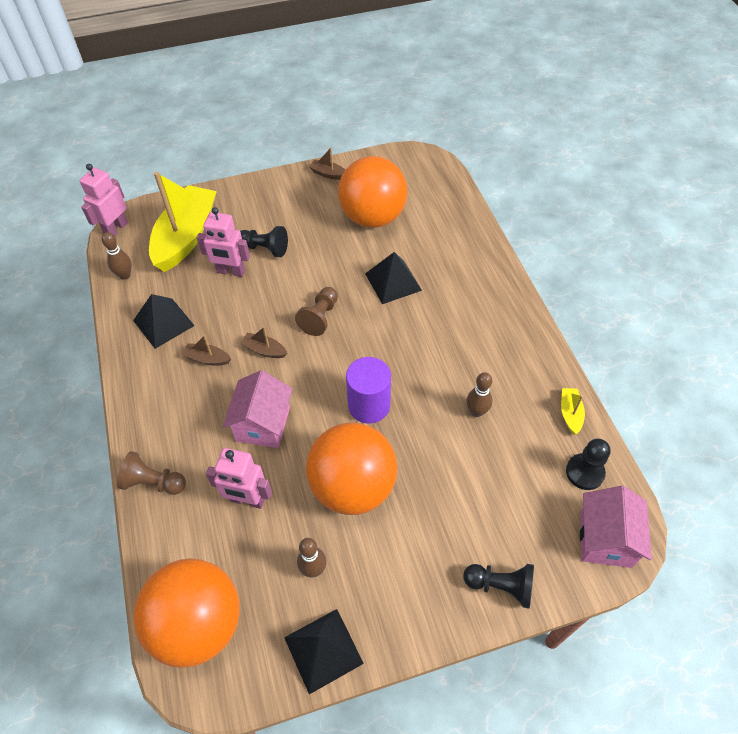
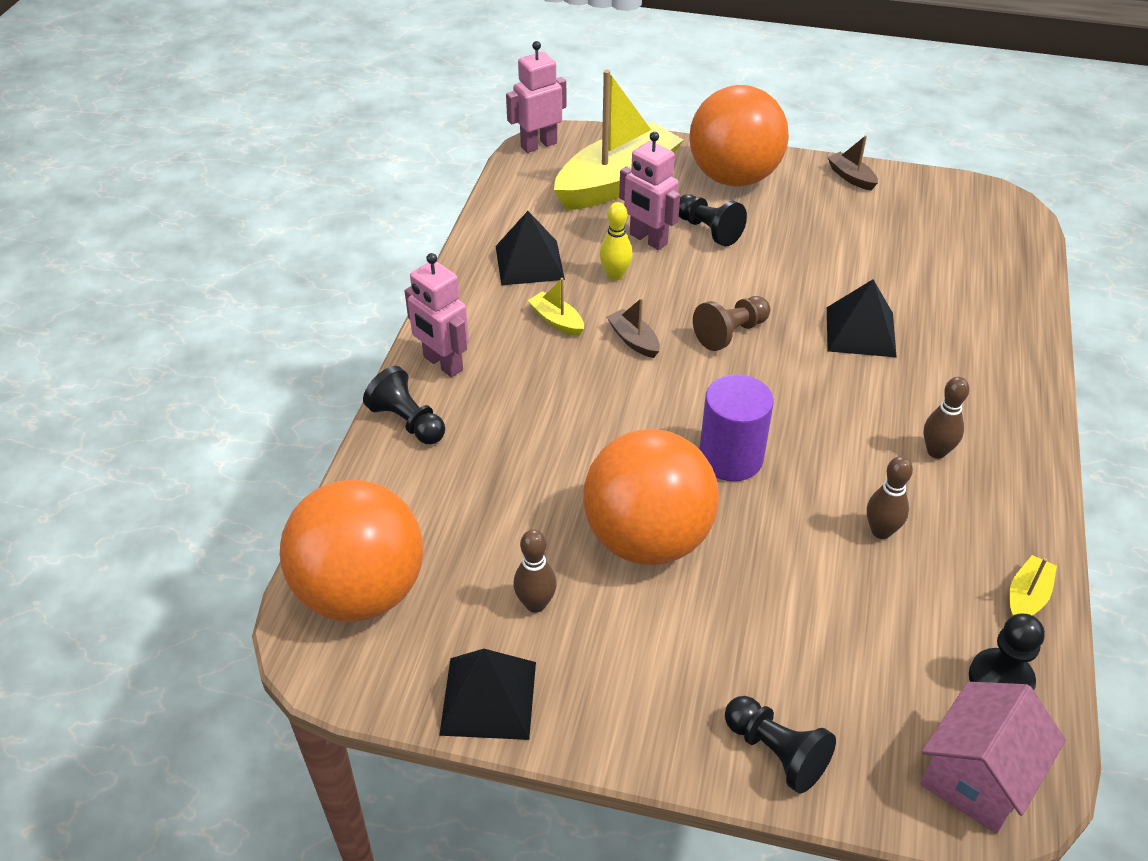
camera: 30 degrees right, 10 degrees down
brown bowling pin [101,232,132,280] -> brown bowling pin moved to [924,377,969,459]
brown pawn [117,451,186,495] -> black pawn [363,366,445,444]
brown boat [182,335,231,365] -> yellow boat [528,278,584,336]
pink robot [206,448,272,509] -> pink robot moved to [405,253,469,377]
pink house [223,370,293,448] -> none
orange ball [338,156,407,228] -> orange ball moved to [689,85,789,187]
none -> yellow bowling pin [600,202,633,281]

